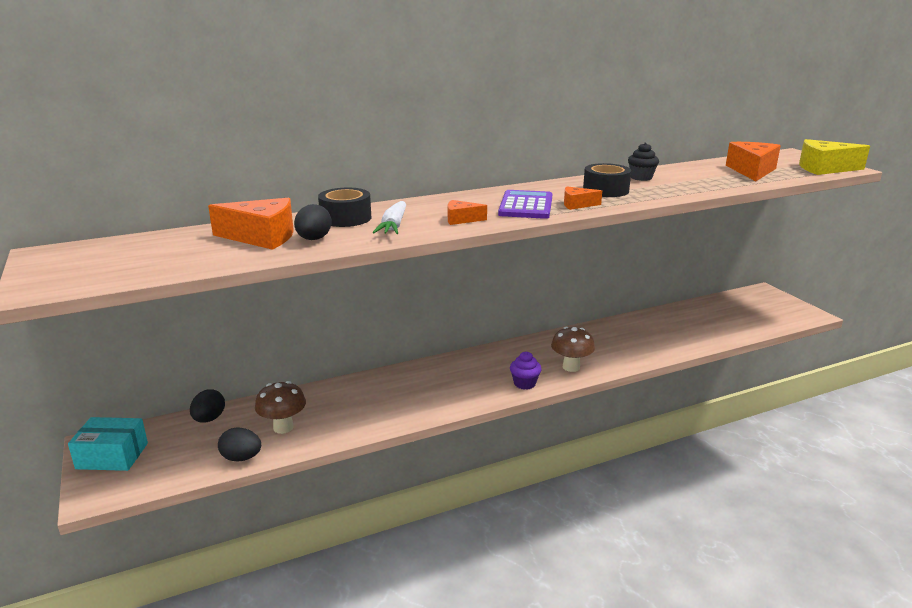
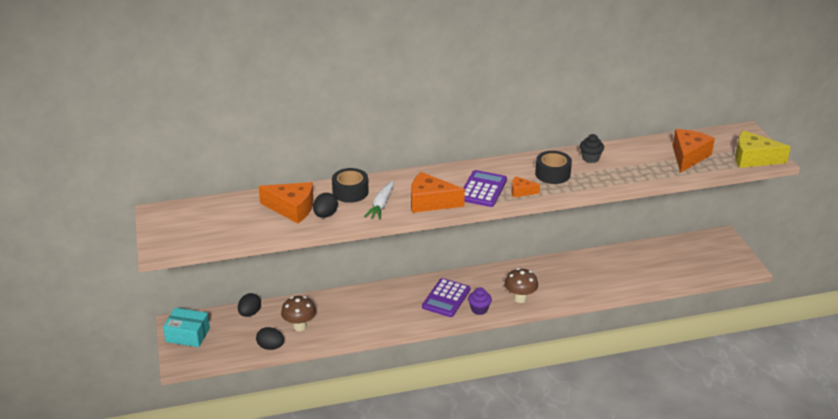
camera: 10 degrees right, 10 degrees up
orange cheese [448,200,487,225] -> orange cheese [411,172,465,213], size x1.90
none -> purple calculator [422,278,470,317]

